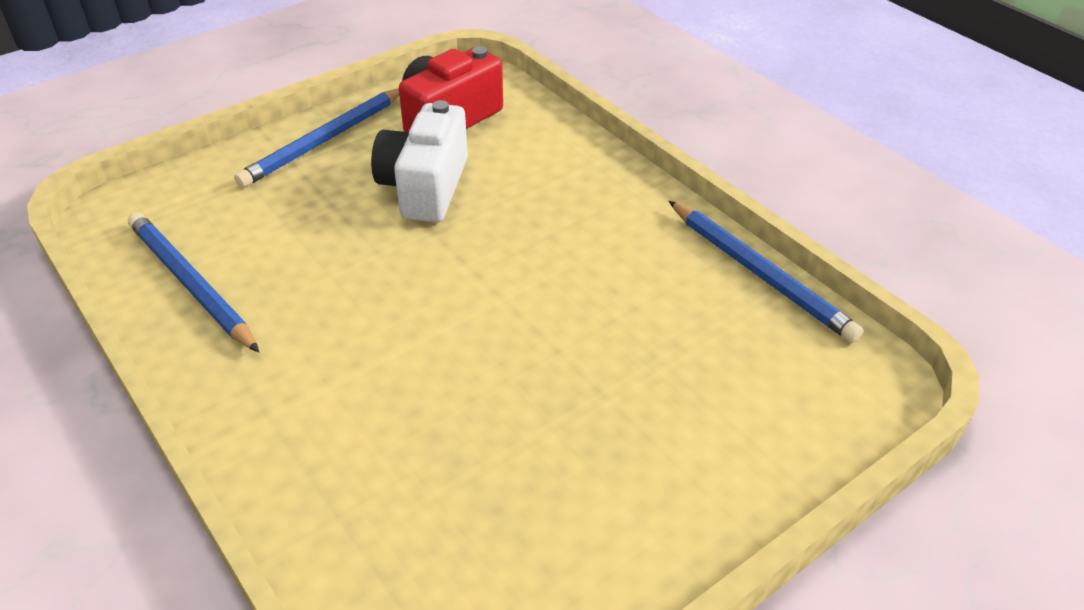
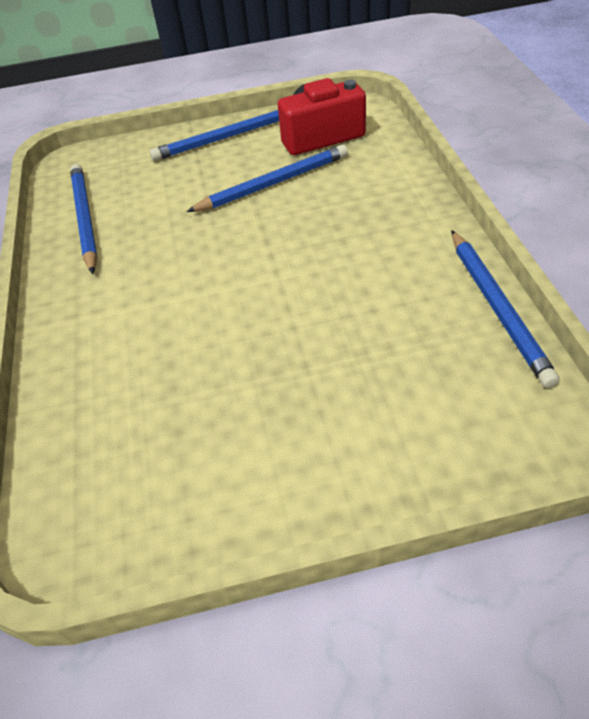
camera: 30 degrees right, 5 degrees up
white camera [371,100,468,222] -> blue pencil [186,145,348,212]

